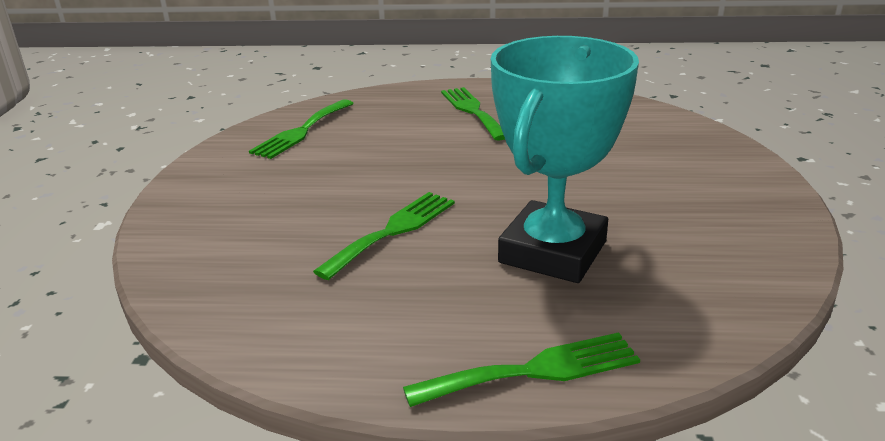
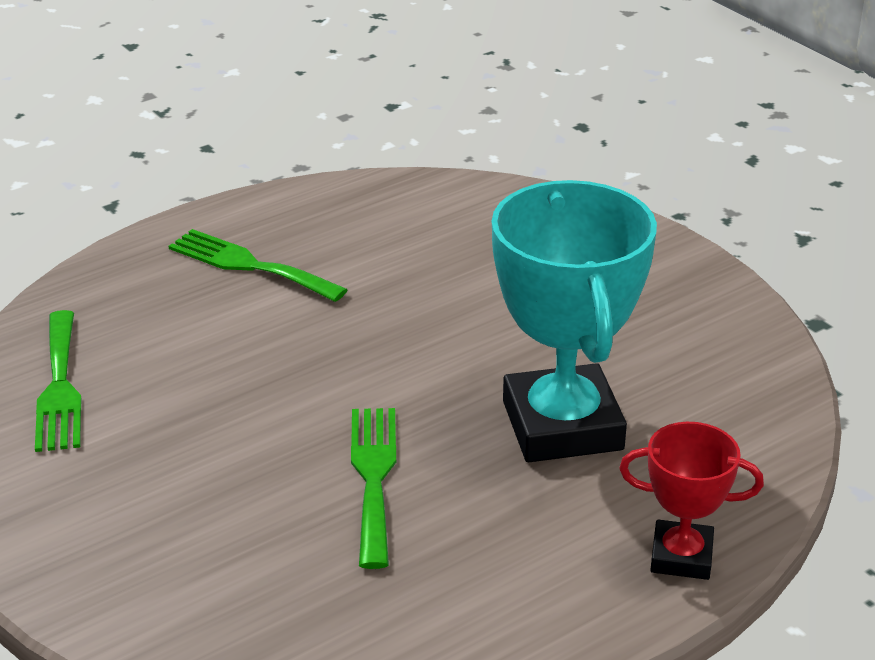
camera: 40 degrees left, 5 degrees up
green fork [403,332,640,407] -> red trophy [619,422,764,580]

